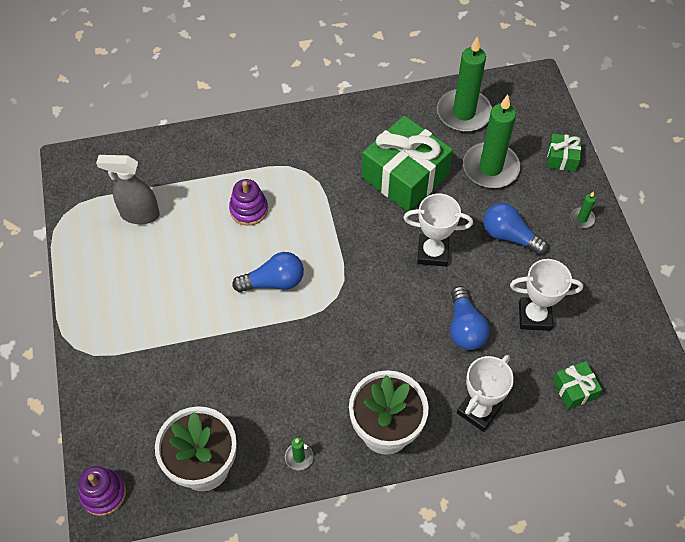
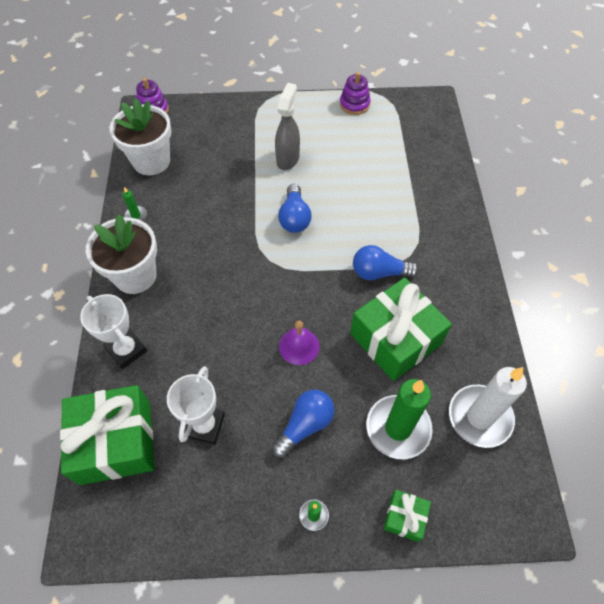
camera: 100 degrees right, 0 degrees up
grey spray bottle [96,155,160,224] -> grey spray bottle moved to [275,83,300,170]
purple stacking toy [229,179,268,226] -> purple stacking toy moved to [340,72,371,115]
white trophy [403,194,473,267] -> purple bell [279,321,319,365]
green candle [437,36,492,132] -> white candle [449,367,527,448]
blue light bulb [450,286,490,350] -> blue light bulb moved to [353,245,419,280]
green gift [553,361,602,409] -> green gift [60,385,155,485], size x2.15

